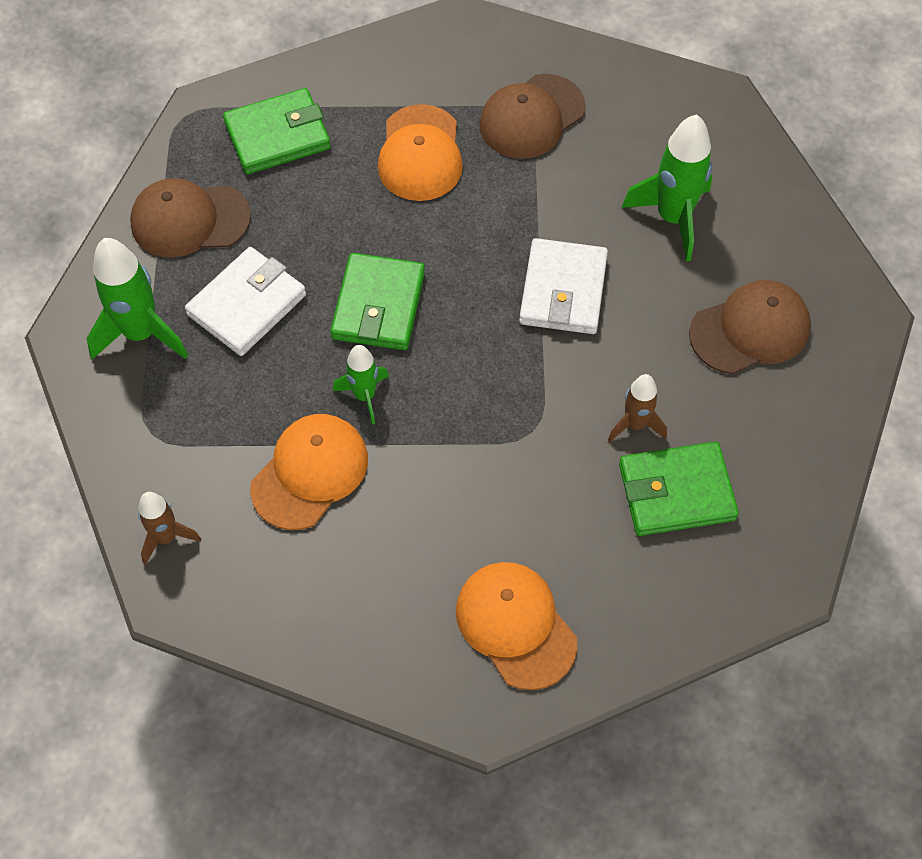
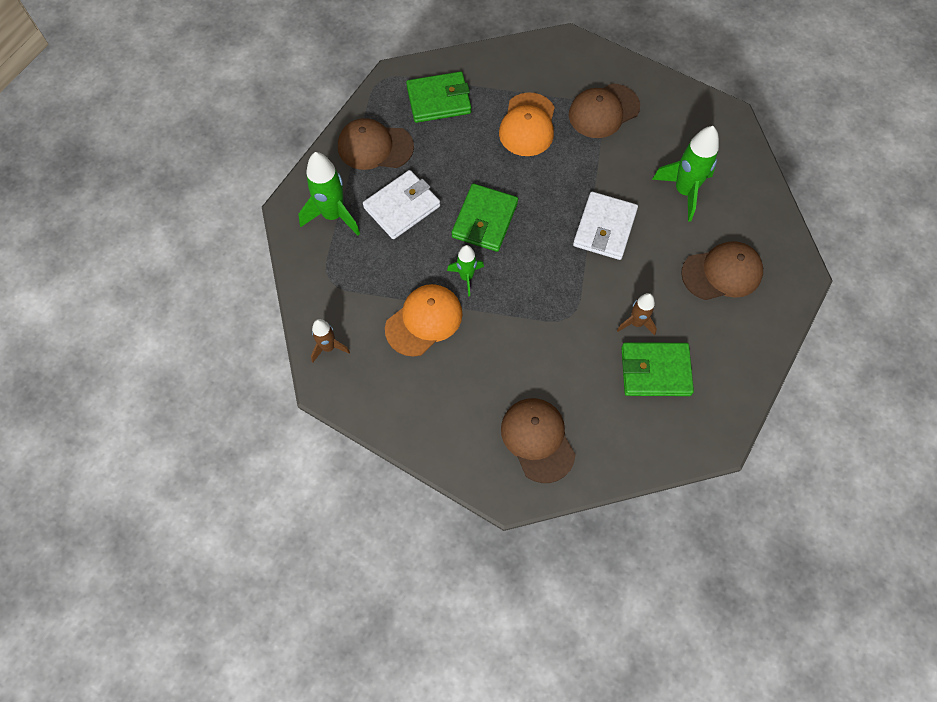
camera: 10 degrees right, 5 degrees up
orange cap [456,562,577,690] -> brown cap [501,398,576,483]

